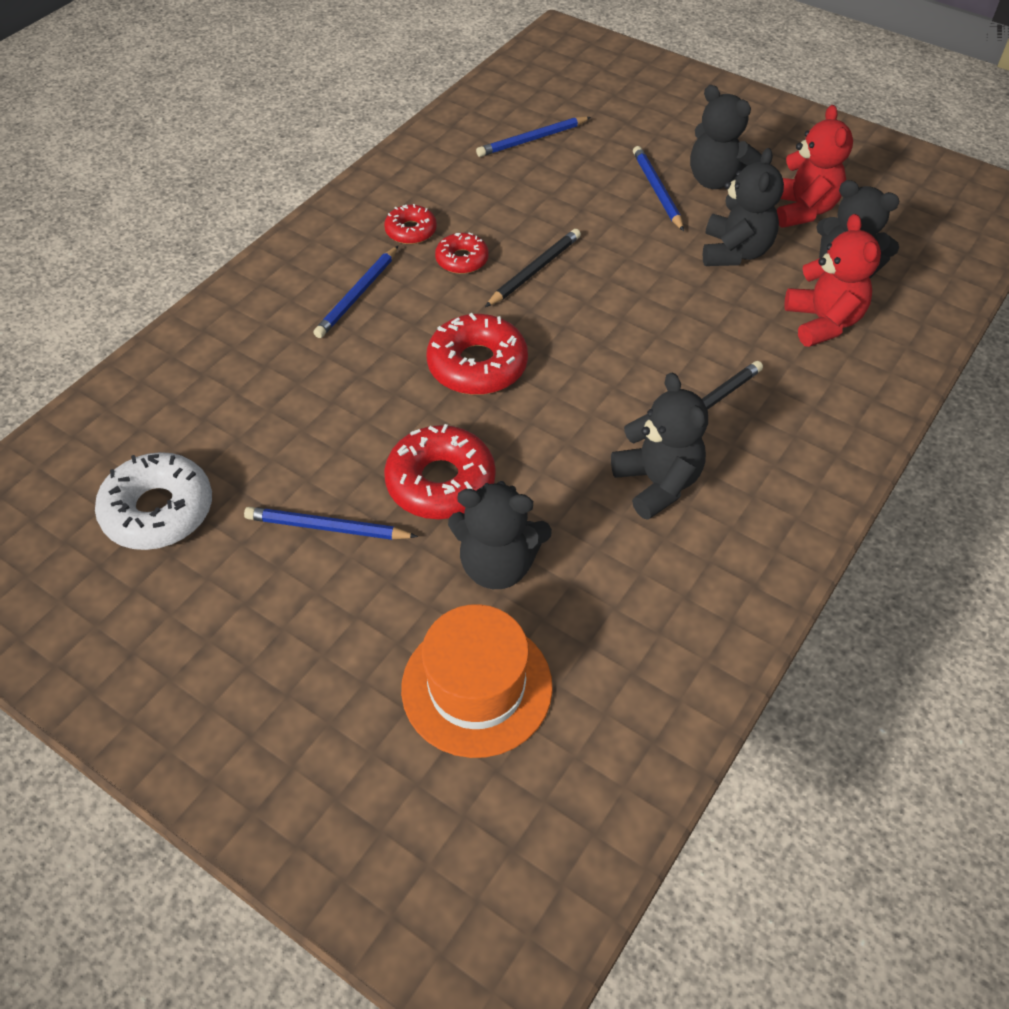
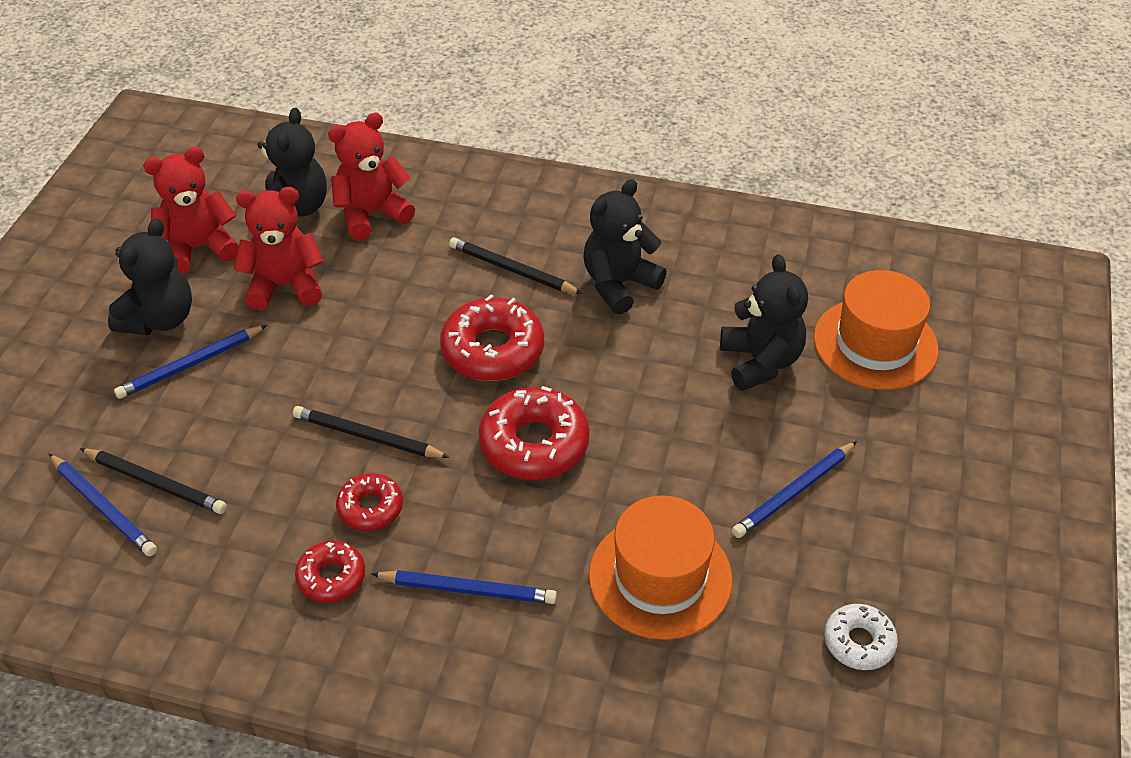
camera: 110 degrees left, 5 degrees down
white donut [95,452,212,550] -> white donut [824,604,898,670], size x0.58
blue pencil [244,507,418,540] -> blue pencil turned 60 degrees clockwise [732,441,857,538]
red donut [384,424,496,519] -> red donut moved to [440,294,544,381]
black teddy bear [703,148,784,266] -> red teddy bear [234,187,324,311]
none -> black pencil [80,448,227,514]
none -> orange hat [589,495,732,640]

